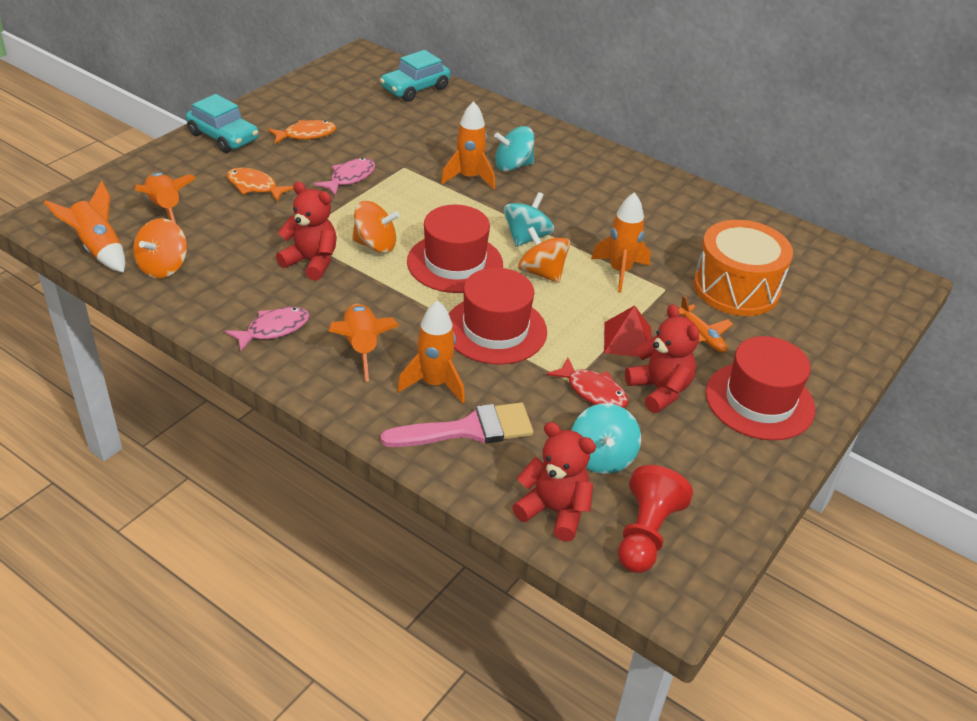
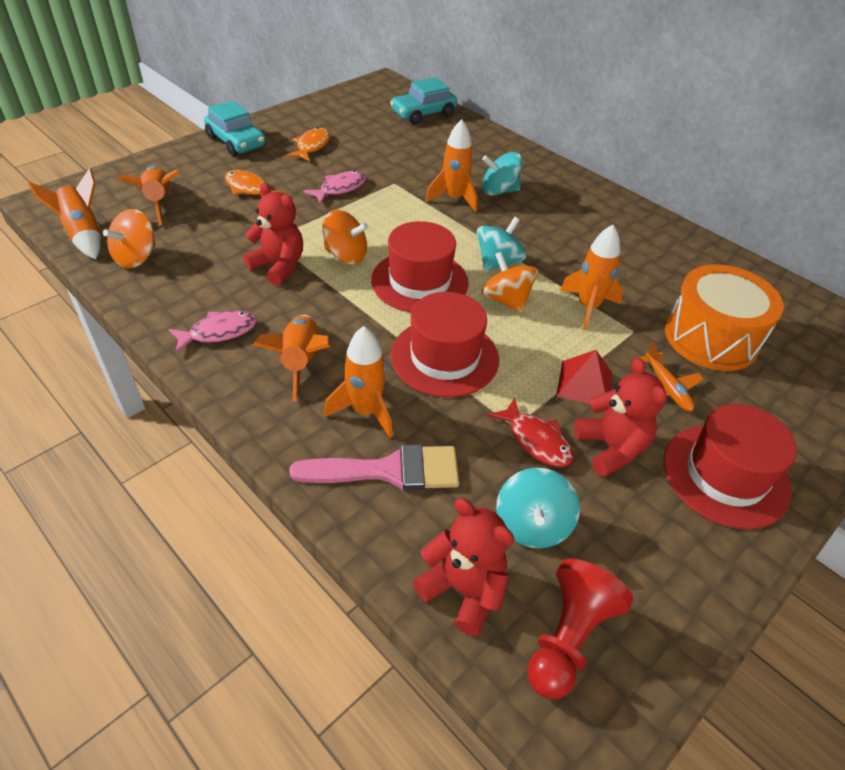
camera: 10 degrees right, 5 degrees up
orange fish [268,120,336,144] -> orange fish turned 60 degrees counterclockwise [286,127,330,161]

